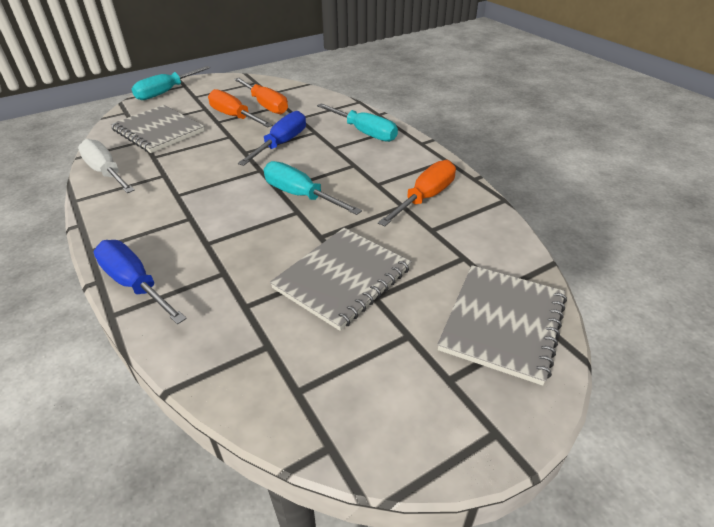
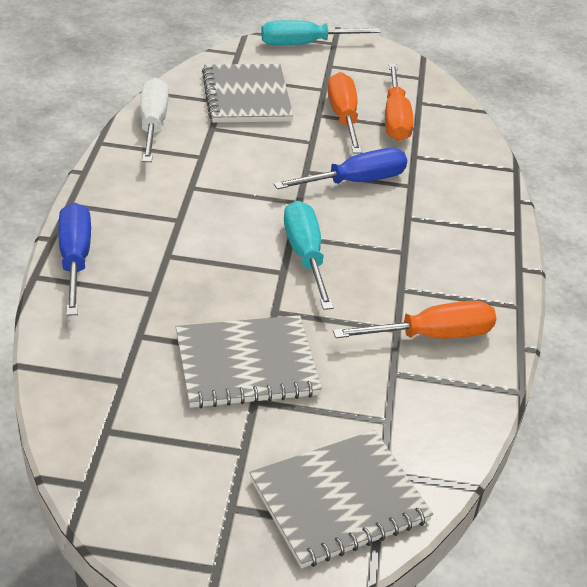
camera: 35 degrees right, 0 degrees up
turquoise screwdriver [317,103,398,142] -> none

